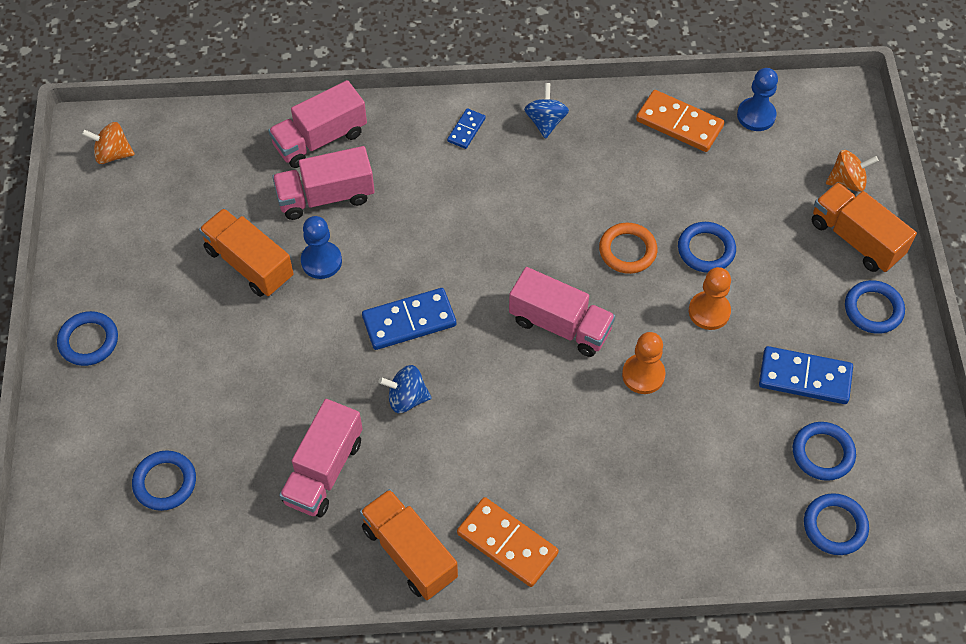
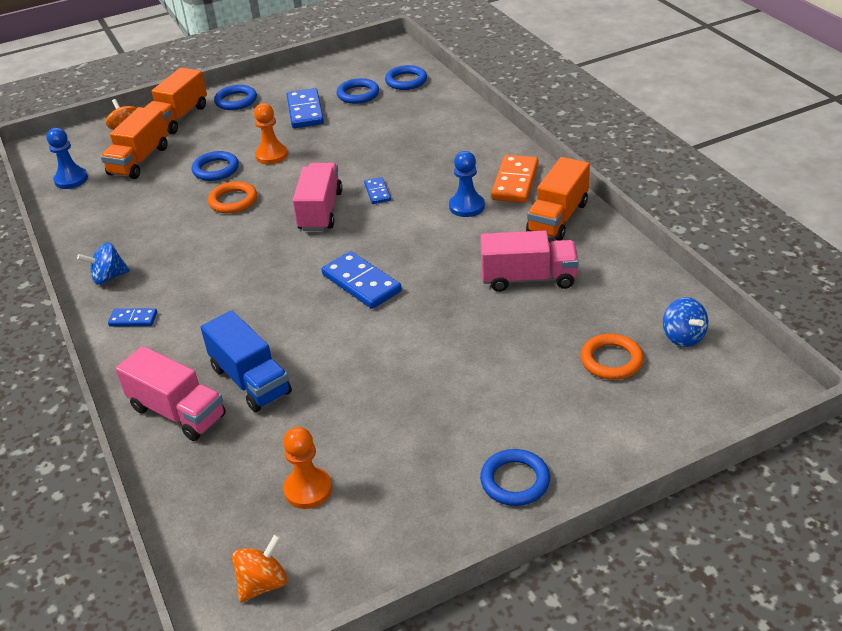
camera: 110 degrees left, 20 degrees down
orange spinning top [82,122,135,164] -> orange spinning top turned 120 degrees counterclockwise [232,534,287,602]
blue ring [132,451,196,511] -> orange ring [581,334,644,380]
orange truck [199,208,294,297] -> orange truck moved to [101,107,168,179]
pink truck [272,146,375,220] -> blue truck [201,311,292,412]
blue pawn [301,216,342,279] -> blue pawn moved to [449,151,485,217]
blue spinning top [379,365,432,413] -> blue spinning top moved to [663,297,708,347]
orange pawn [622,332,666,394] -> orange pawn moved to [283,427,332,509]
orange domino [636,90,724,152] -> none
none -> blue domino [364,177,391,204]

